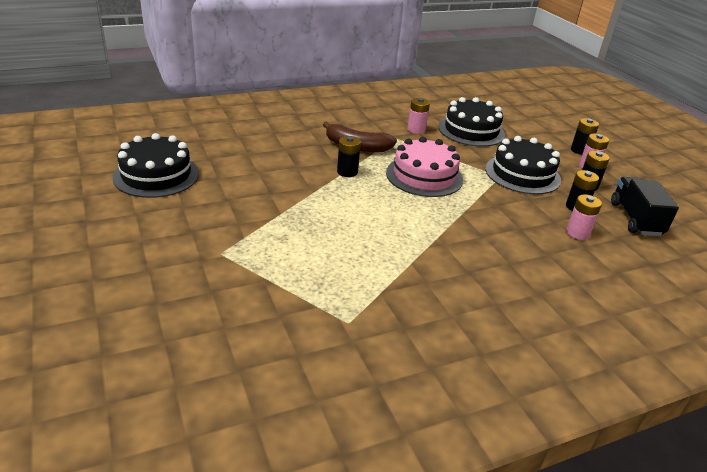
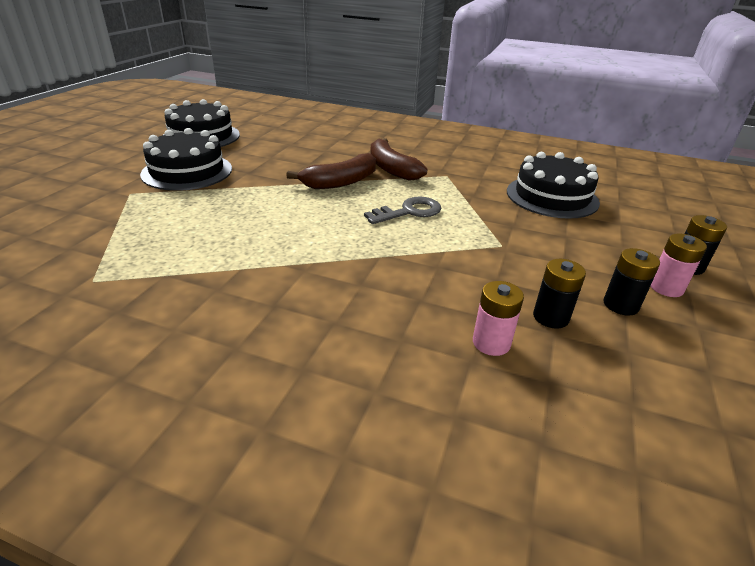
camera: 45 degrees right, 0 degrees up
black battery [337,136,361,177] -> brown banana [286,153,376,189]
pink cake [386,136,463,197] -> grey key [364,197,442,224]
pink battery [407,98,430,134] -> none
black cake [485,136,561,195] -> black cake moved to [140,128,232,191]
black truck [611,177,679,236] -> none

